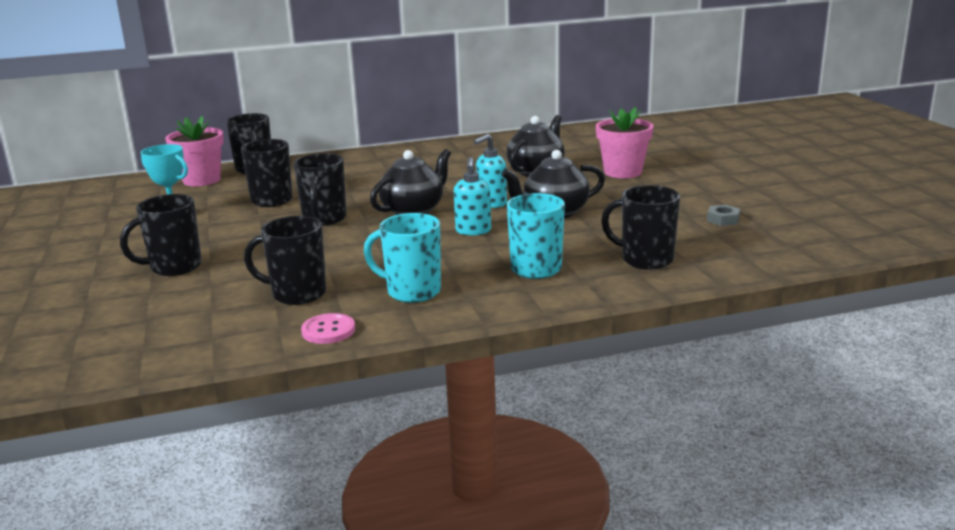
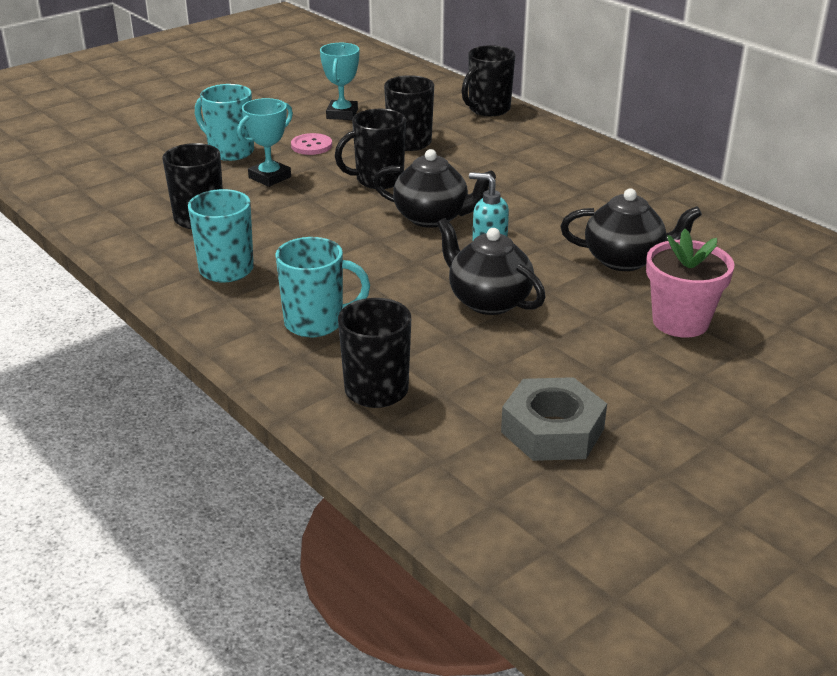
camera: 65 degrees right, 10 degrees up
black mug [120,194,202,276] -> turquoise mug [195,84,254,161]
pink flower pot [165,116,224,186] -> none
pink button [301,313,355,344] -> pink button moved to [291,133,332,155]
turquoise soap dispenser [454,157,491,236] -> none
grey nut [707,205,740,226] -> grey nut [501,377,607,461], size x2.10
none -> turquoise trophy [237,98,293,187]

